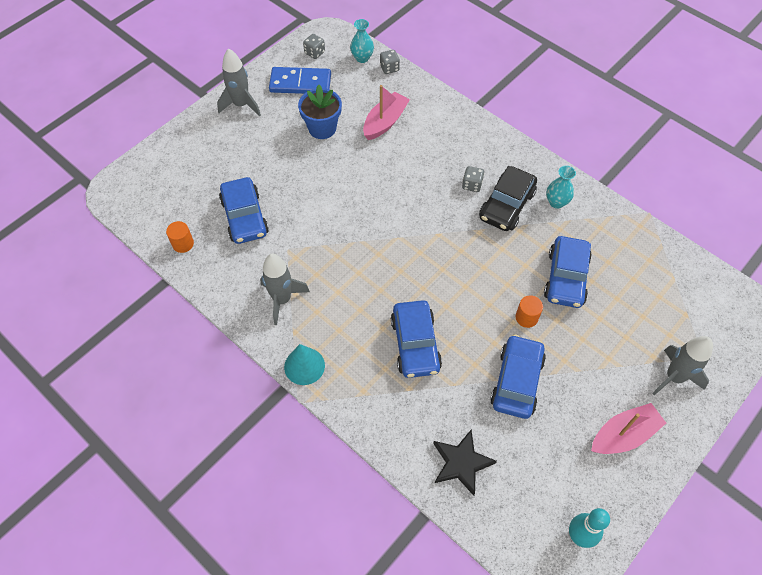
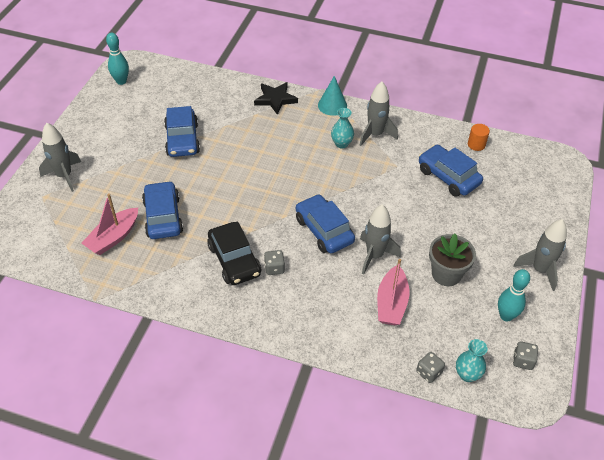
camera: 155 degrees right, 10 degrees down
blue domino [269,67,331,94] -> turquoise bowling pin [498,269,530,322]
blue flower pot [298,85,342,139] -> grey flower pot [429,234,476,286]
blue car [391,300,442,378] -> blue car moved to [296,194,355,253]
black star [433,430,497,496] -> black star moved to [254,82,298,115]
black car [479,166,537,231] -> black car turned 150 degrees clockwise [207,221,261,285]
orange cylinder [516,295,543,328] -> none
turquoise vase [546,166,576,209] -> turquoise vase moved to [331,108,354,149]
pink boat [591,403,666,454] -> pink boat moved to [82,194,138,255]
none -> grey rocket [360,204,401,275]

